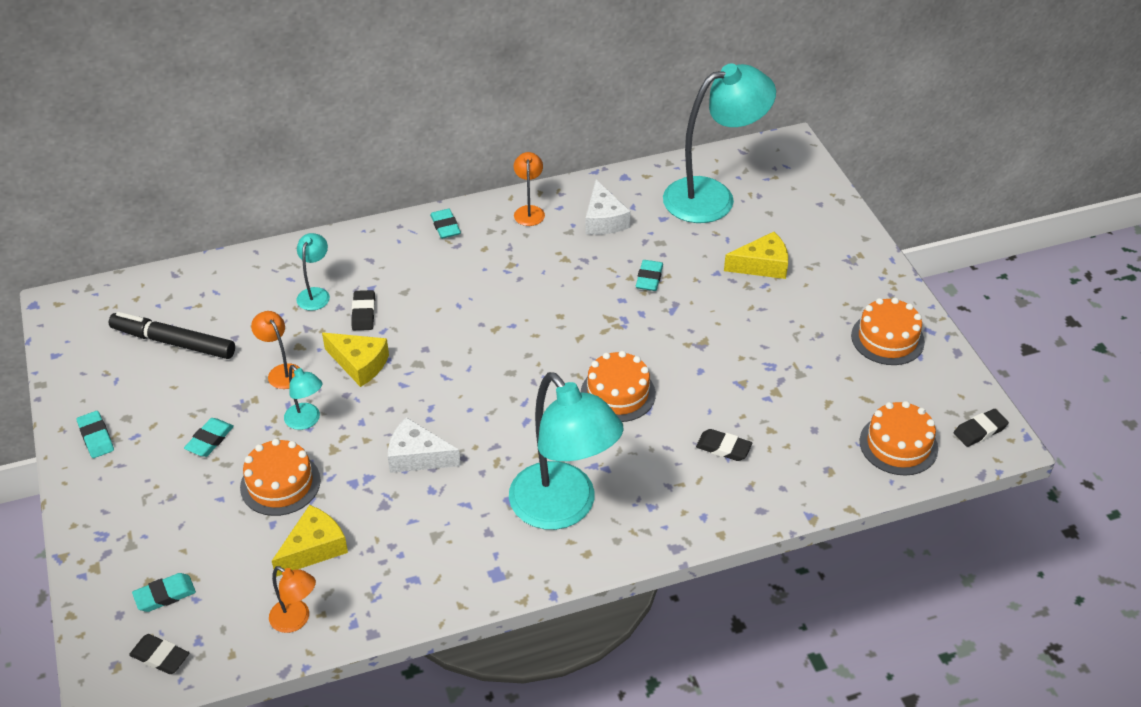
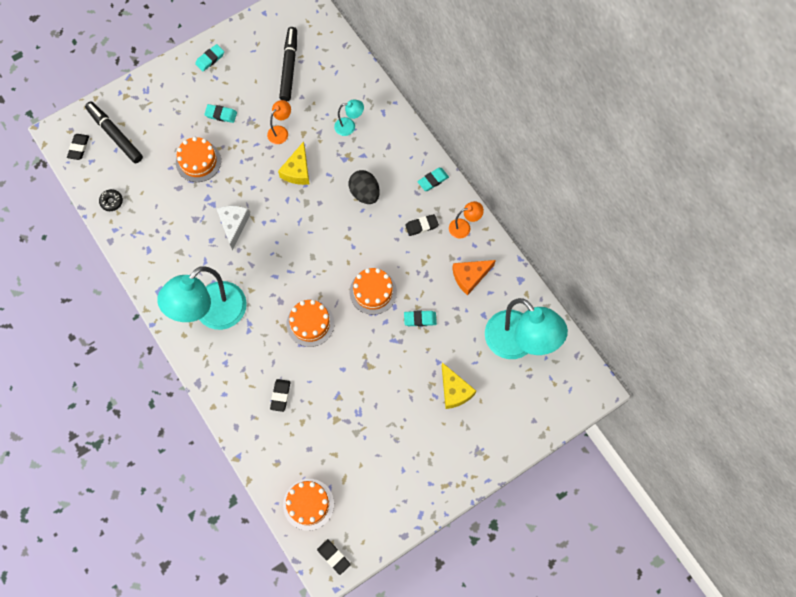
camera: 75 degrees right, 25 degrees up
turquoise eraser [132,573,196,612] -> black marker [85,101,143,163]
orange lamp [269,566,316,633] -> black donut [99,189,123,211]
yellow cheese [272,505,348,577] -> none
turquoise lamp [284,365,323,430] -> none
black eraser [351,290,375,330] -> black eraser moved to [405,214,439,236]
white cheese [585,180,631,235] -> orange cheese [452,260,496,296]
orange cake [851,297,925,365] -> orange cake moved to [349,268,397,315]
none -> black egg [348,170,380,204]

